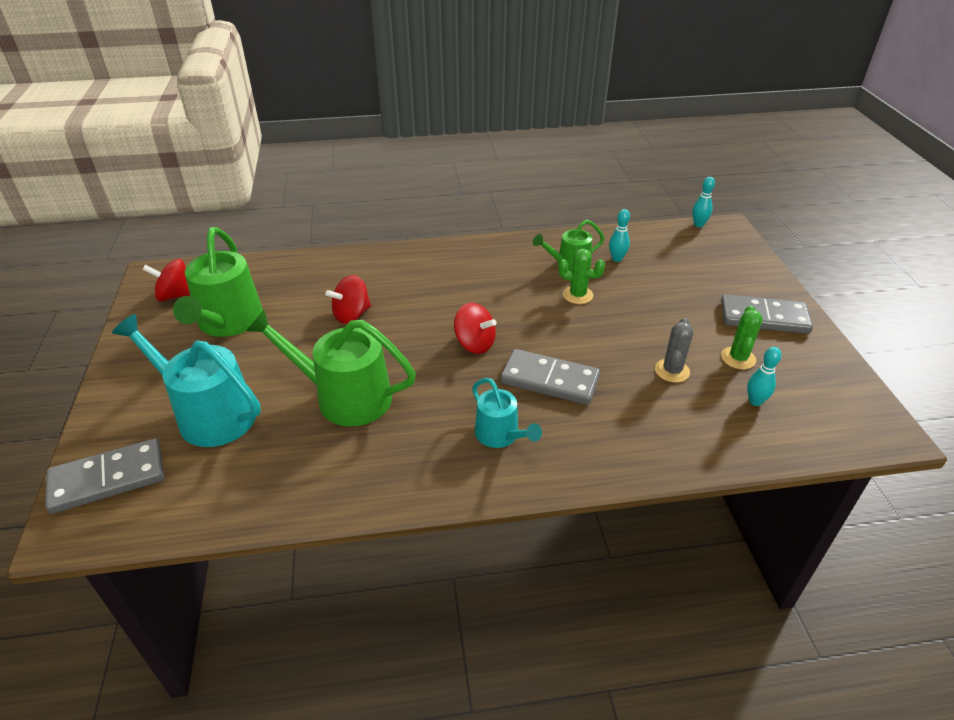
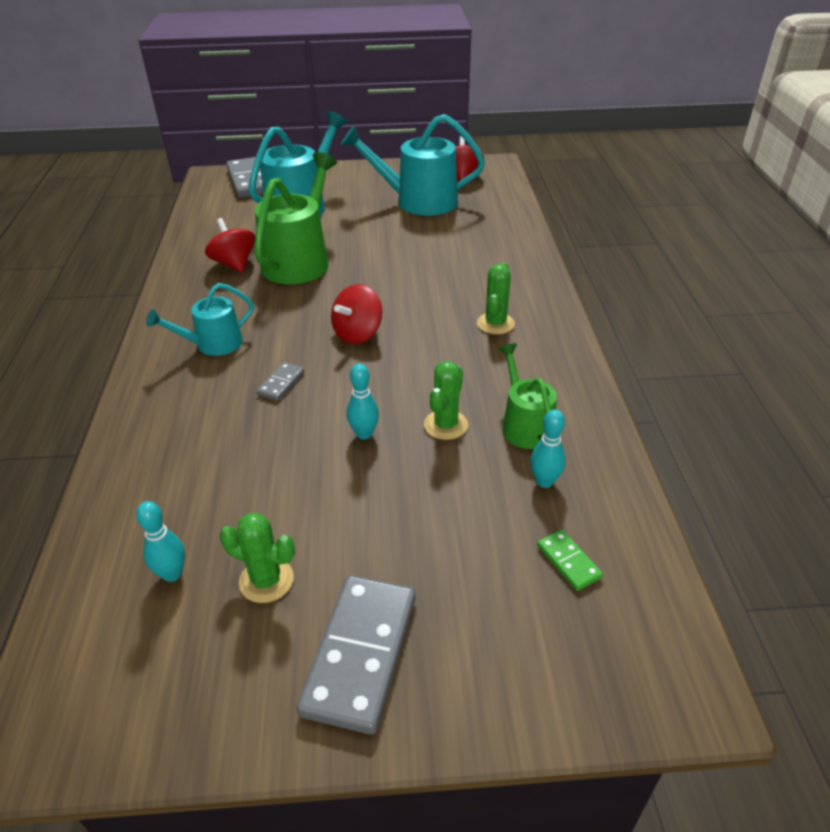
camera: 95 degrees right, 0 degrees up
green watering can [173,227,263,337] -> turquoise watering can [341,114,485,216]
red spinning top [325,275,371,324] -> red spinning top moved to [205,218,255,273]
grey domino [501,349,600,405] -> grey domino [257,362,304,401], size x0.47
grey cactus [655,318,693,383] -> none
turquoise bowling pin [692,177,715,227] -> turquoise bowling pin moved to [347,363,379,439]
none -> green cactus [477,262,515,334]
none -> green domino [537,529,603,591]

